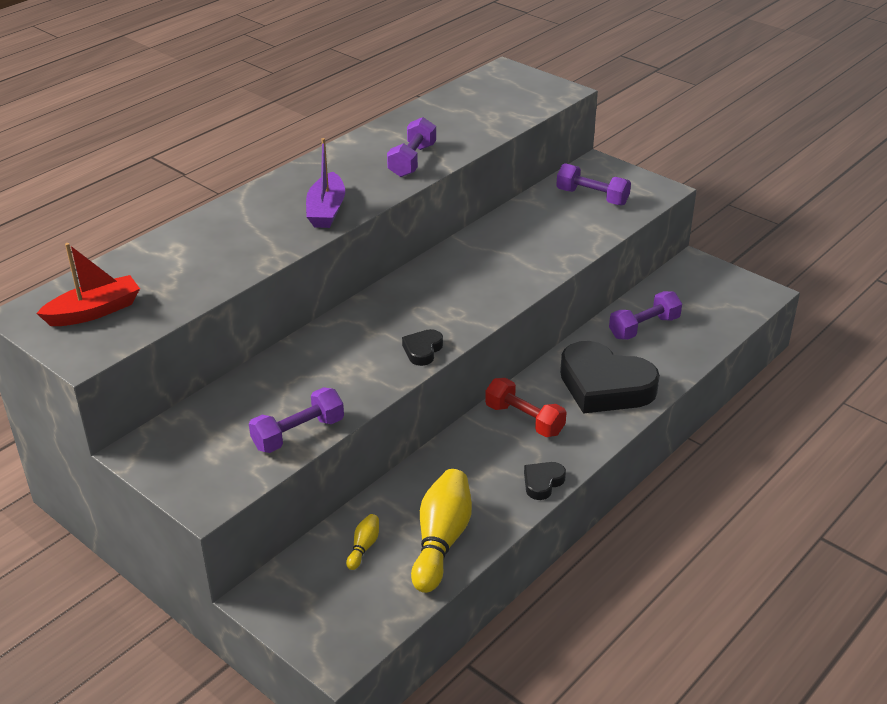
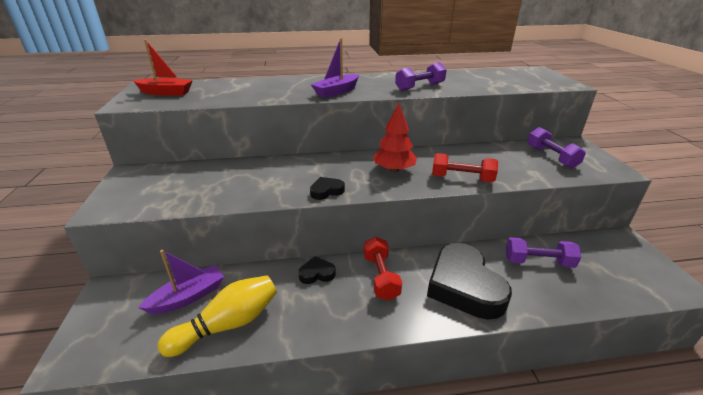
camera: 40 degrees right, 5 degrees down
purple dumbbell [249,387,344,453] -> none
yellow bowling pin [346,514,379,570] -> purple boat [138,250,224,314]
black heart [524,462,566,500] -> black heart moved to [298,256,336,284]
none -> red tree [373,103,417,173]
none -> red dumbbell [432,153,498,182]

